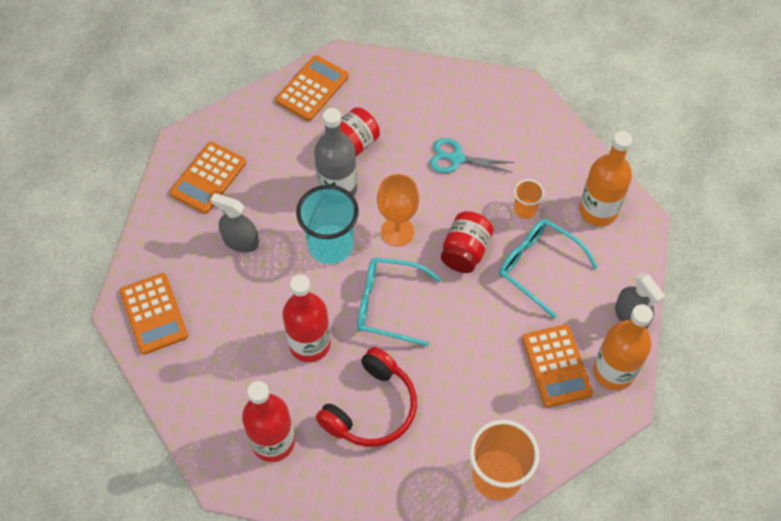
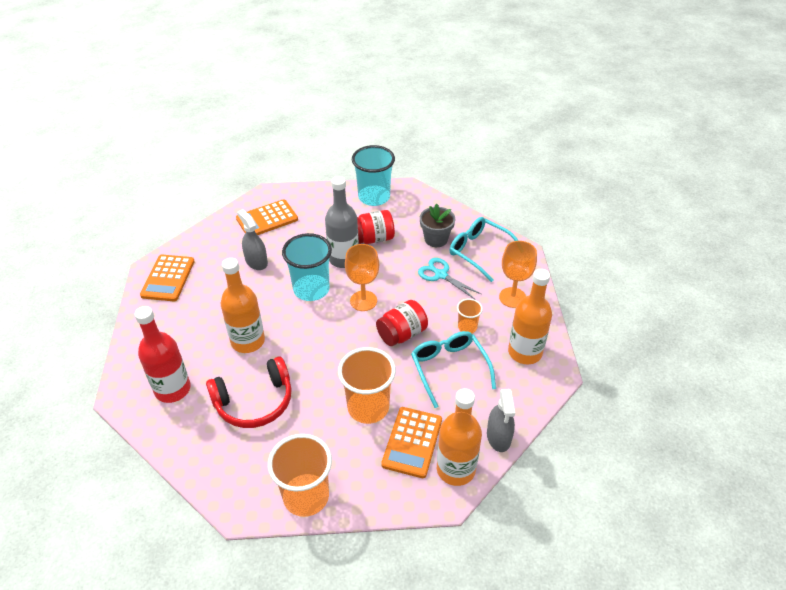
camera: 30 degrees right, 15 degrees down
orange calculator [275,55,349,121] -> turquoise cup [352,145,395,206]
red bottle [283,275,331,362] -> orange bottle [221,258,265,353]
turquoise glasses [357,257,441,347] -> turquoise glasses moved to [450,217,518,282]
none -> orange cup [338,347,396,424]
none -> grey flower pot [420,203,455,247]
none -> orange goblet [499,241,537,308]

